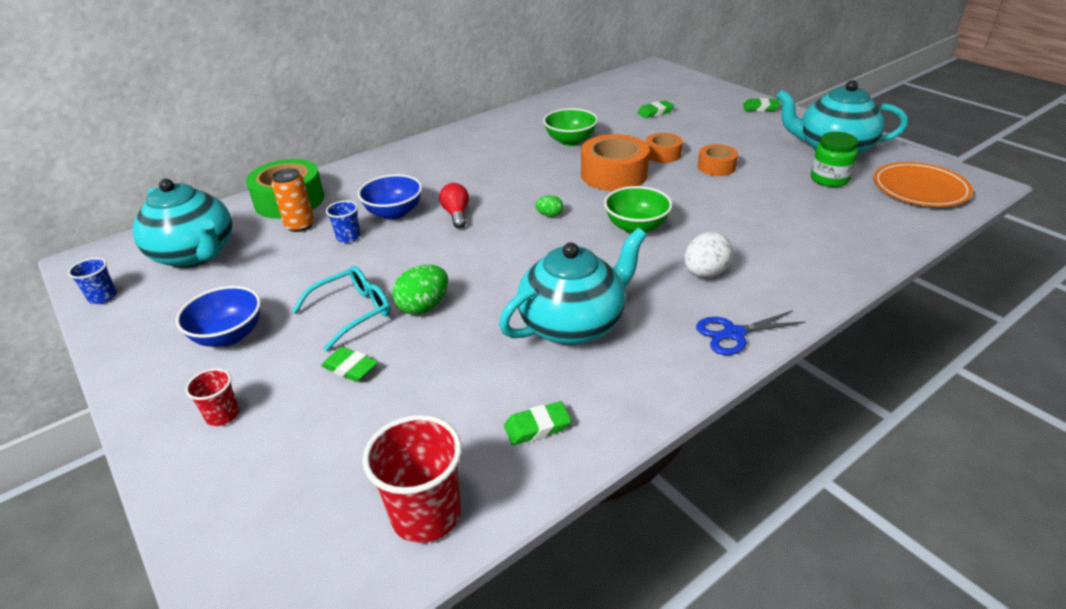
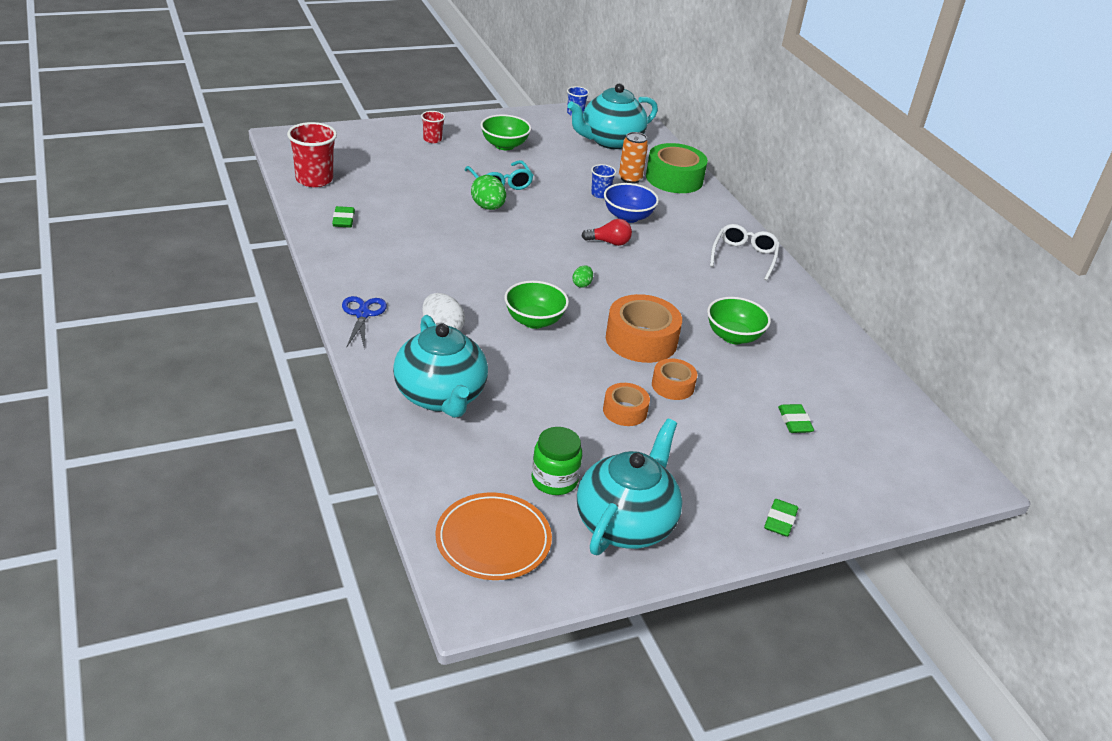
camera: 100 degrees right, 0 degrees up
blue bowl [176,286,261,347] -> green bowl [481,114,531,150]
green eraser [321,347,378,382] -> none
turquoise teapot [499,228,647,346] -> turquoise teapot moved to [393,315,488,418]
none -> white glasses [710,224,780,281]

